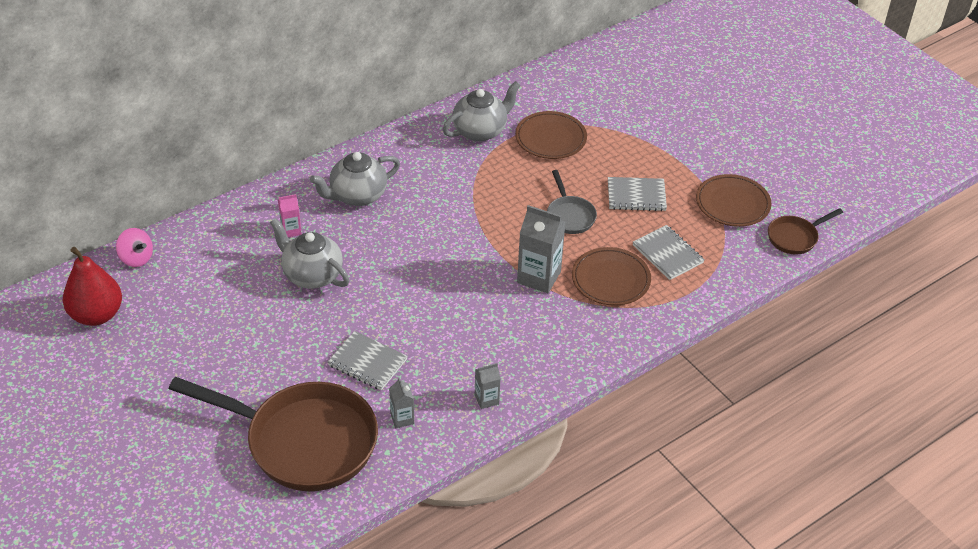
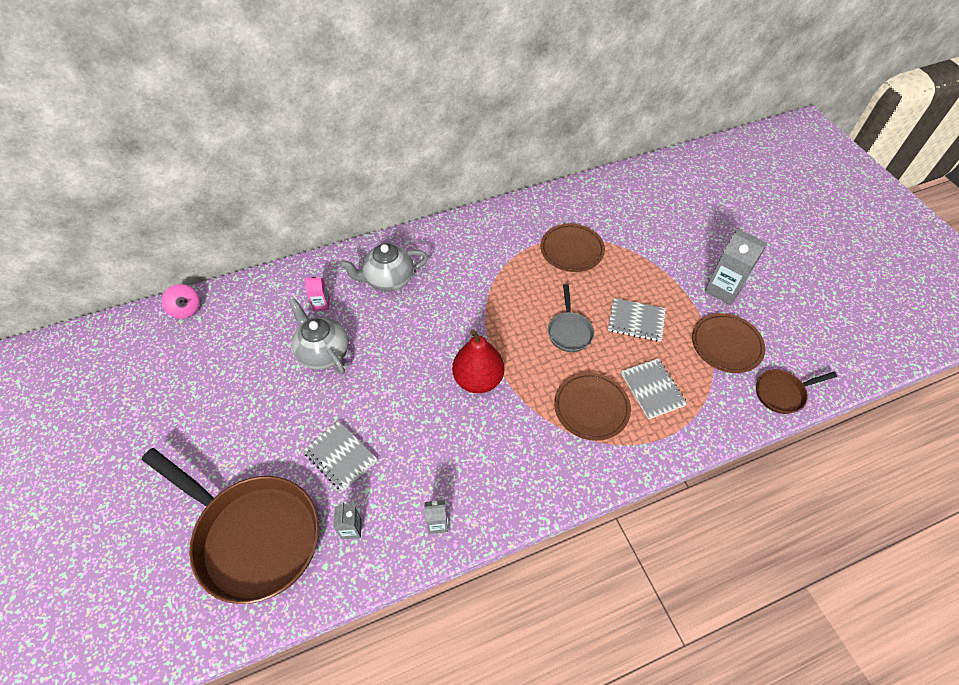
camera: 15 degrees right, 10 degrees up
red pear [63,247,122,326] -> red pear moved to [452,329,504,393]
grey teapot [443,81,521,142] -> none
grey carton [517,205,565,293] -> grey carton moved to [704,228,767,305]

